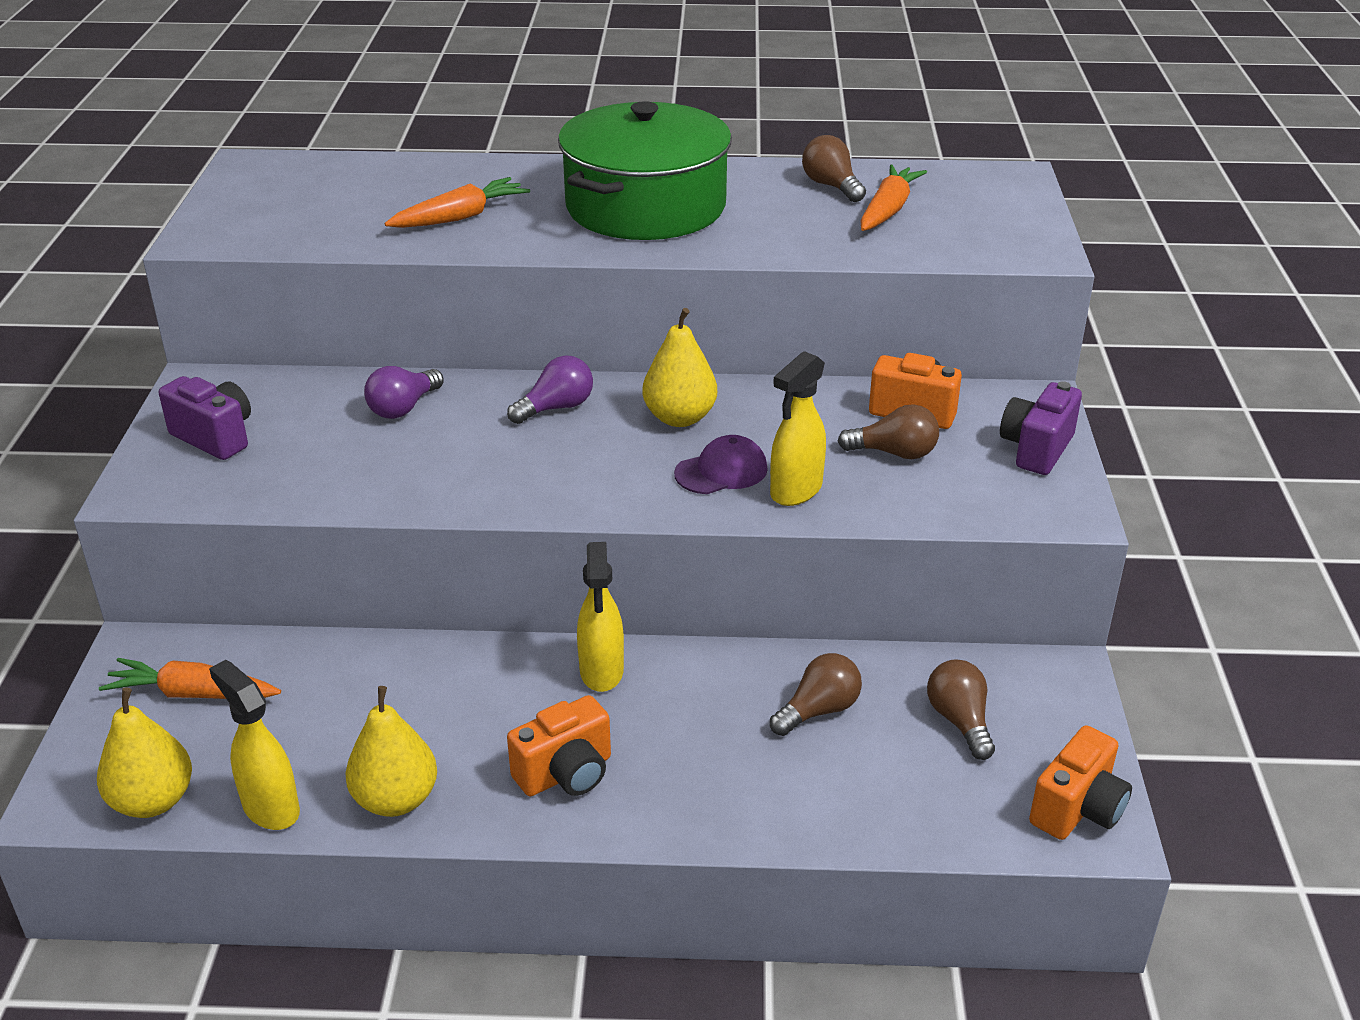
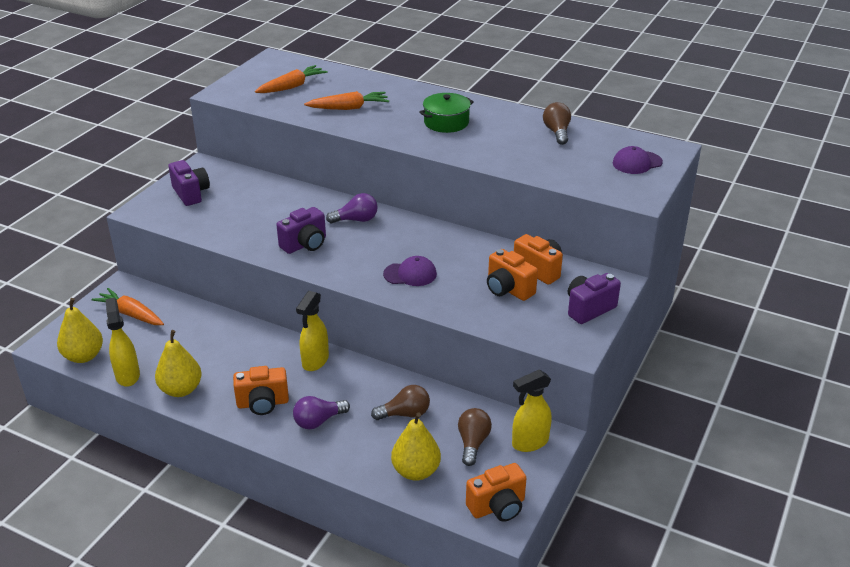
camera: 25 degrees right, 0 degrees up
purple light bulb [364,366,444,419] -> purple light bulb moved to [293,396,350,429]
green pot [558,101,732,240] -> green pot [419,93,474,133], size x0.50
yellow pear [642,308,717,427] -> yellow pear moved to [391,412,441,481]
yellow spray bottle [770,351,826,506] -> yellow spray bottle moved to [512,370,552,452]
brown light bulb [837,404,939,459] -> orange camera [487,249,538,301]
orange carrot [860,164,927,231] -> orange carrot moved to [255,65,328,93]
none -> purple camera [277,207,326,254]
none -> purple cap [613,146,663,174]

